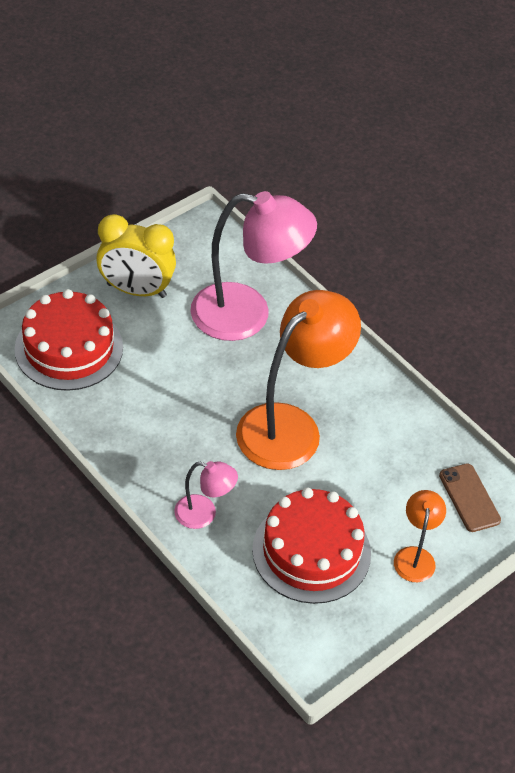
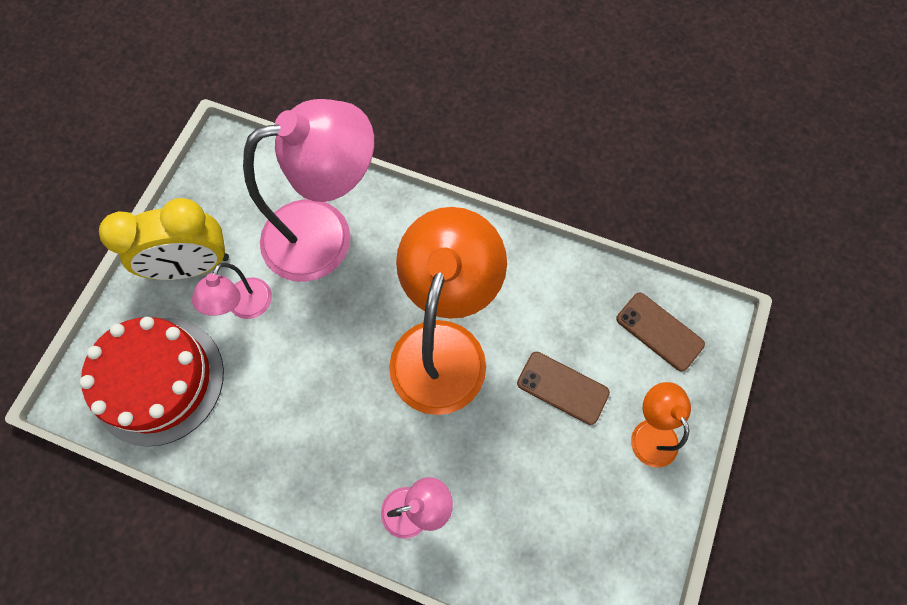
camera: 25 degrees left, 20 degrees up
red cake [252,487,371,604] -> none
none -> pink lamp [192,263,272,319]
none -> brown phone [517,352,610,425]

